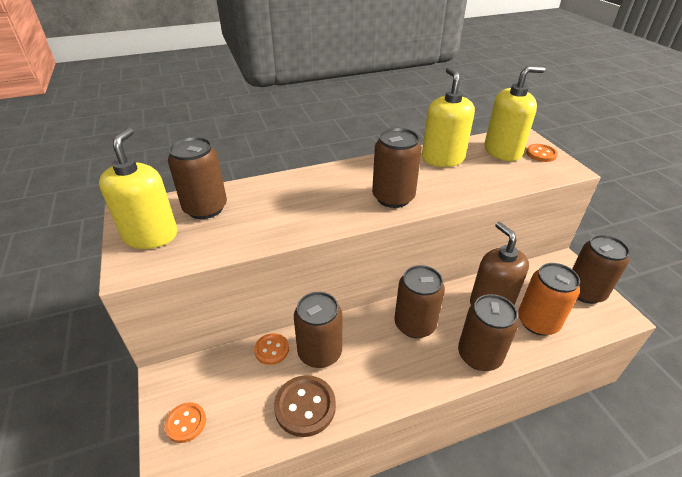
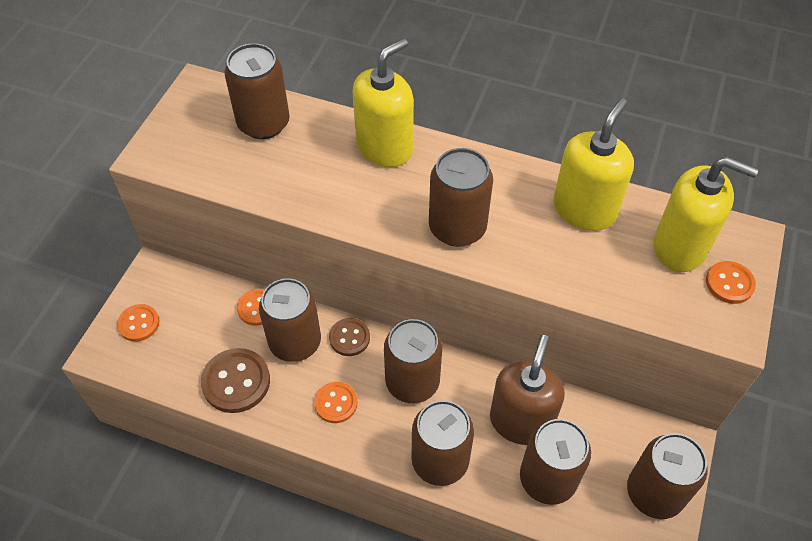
camera: 40 degrees right, 15 degrees up
yellow soap dispenser [99,128,177,249] -> yellow soap dispenser moved to [352,38,414,167]
orange can [518,263,580,336] -> brown can [520,419,591,505]
none -> orange button [314,382,357,423]
none -> brown button [329,318,370,356]

